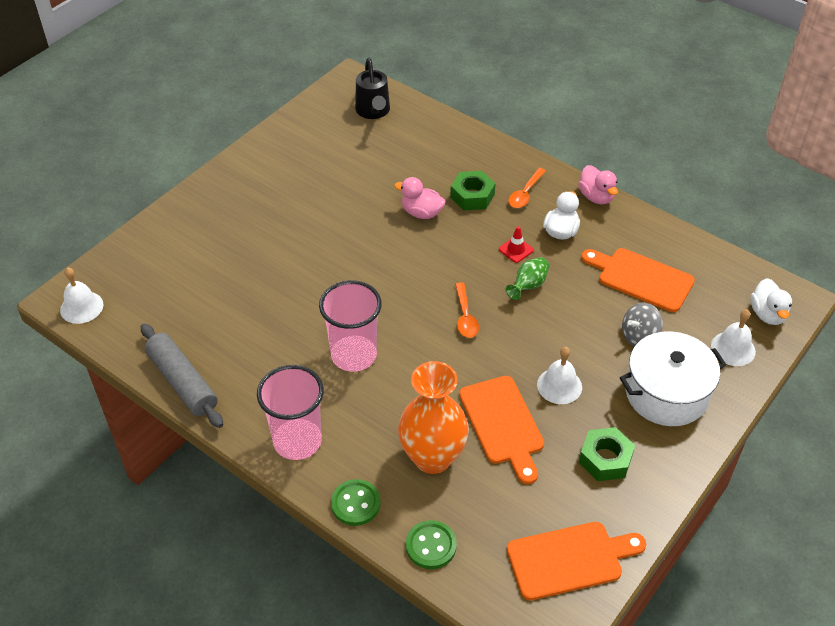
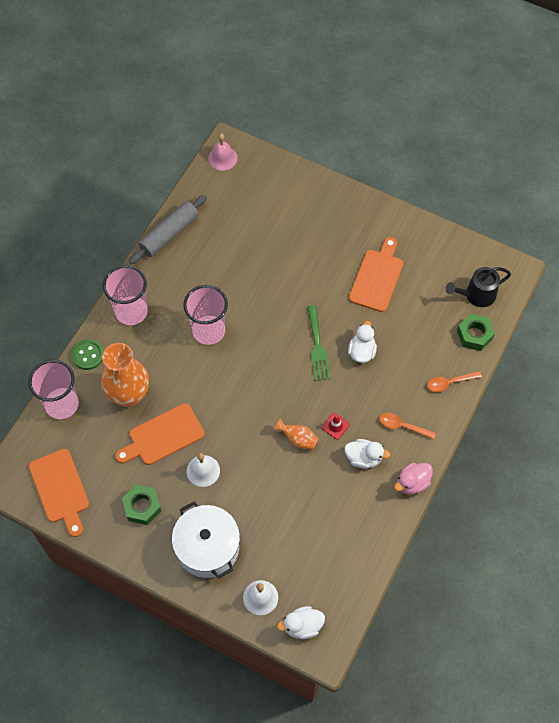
camera: 80 degrees right, 15 degrees up
white bell [60,267,104,324] -> pink bell [208,133,238,171]
pink duck [394,177,446,219] -> white duck [348,321,377,363]
green button [406,520,457,569] -> pink cup [28,360,79,419]
green nut [450,171,496,211] -> green nut moved to [457,314,495,351]
orange spoon [455,282,479,338] -> orange spoon moved to [427,371,482,392]
green vase [506,257,549,300] -> orange vase [274,418,318,450]
orange cutting board [581,248,695,312] -> orange cutting board moved to [349,237,403,312]
grey spinning top [622,303,663,347] -> none
none -> green fork [307,305,330,381]

